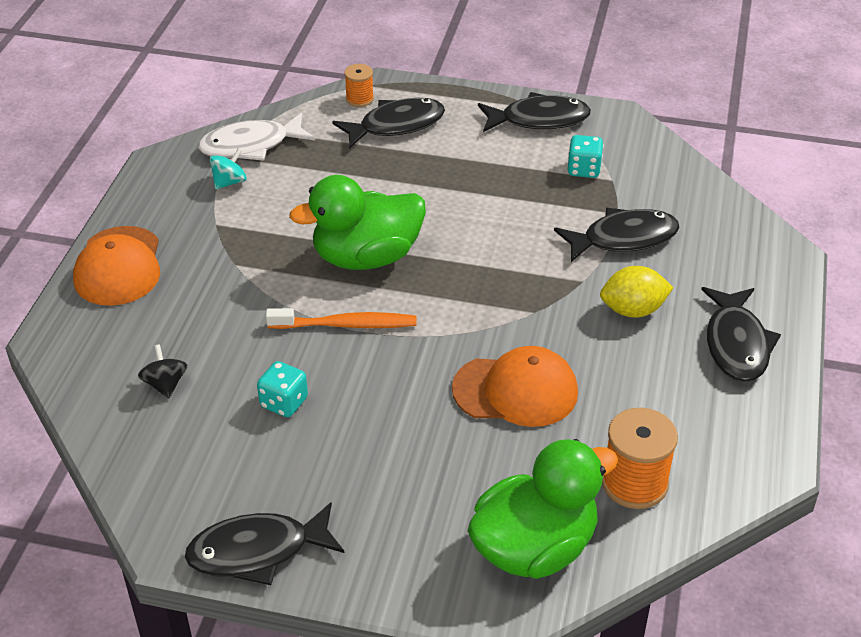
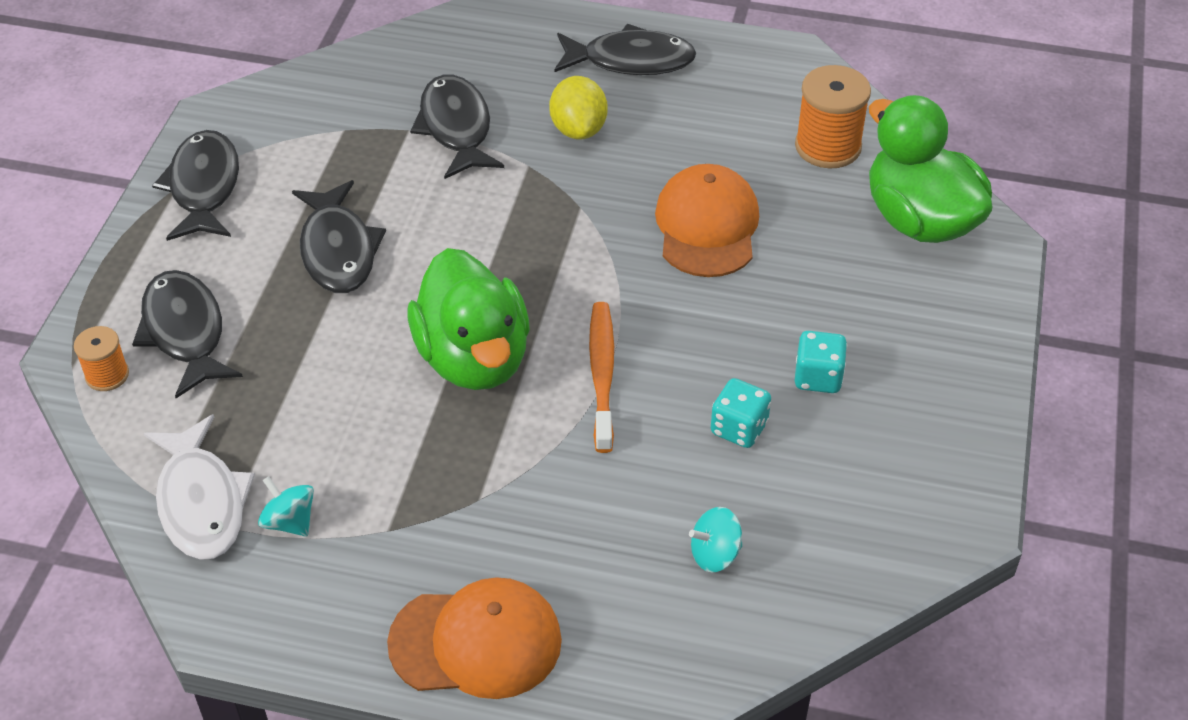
camera: 90 degrees left, 5 degrees up
black spinning top [138,344,187,398] -> turquoise spinning top [689,507,743,573]
black fish [185,502,344,585] -> black fish moved to [292,180,386,293]
turquoise dice [568,135,604,178] -> turquoise dice moved to [794,331,847,393]

